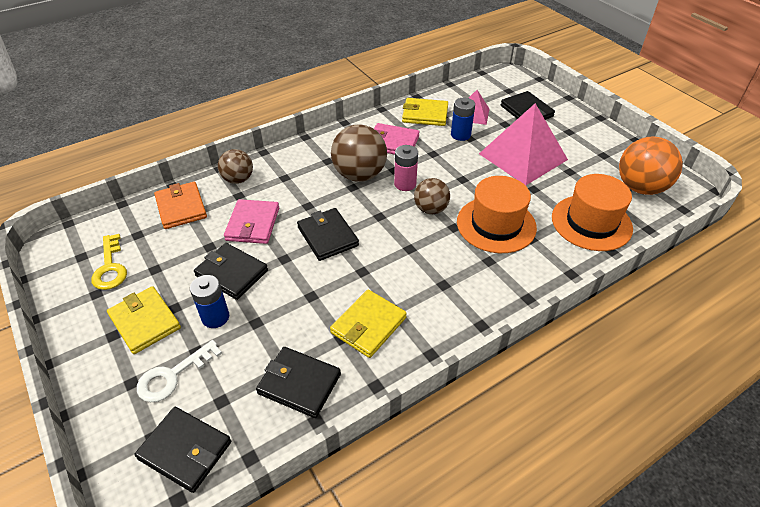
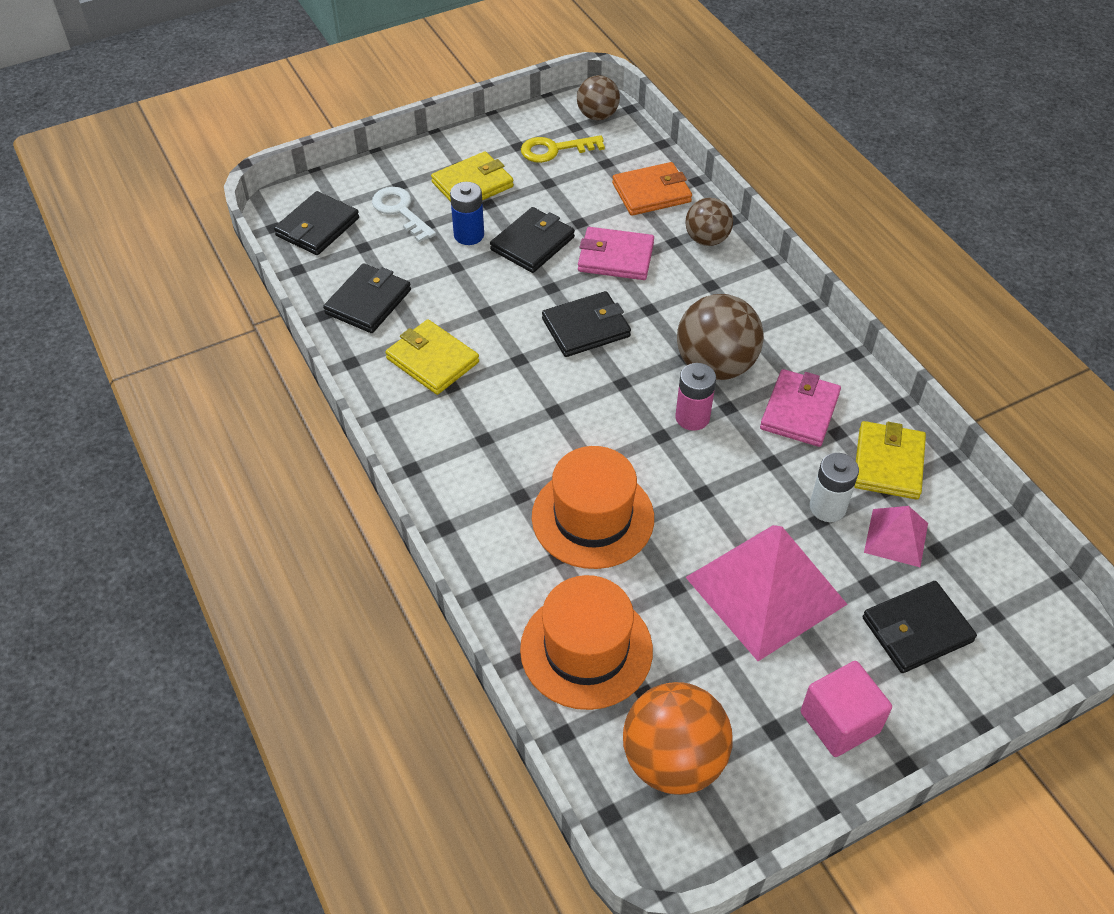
camera: 95 degrees right, 5 degrees up
brown ball [414,178,450,214] -> brown ball moved to [577,75,620,120]
blue battery [451,98,475,141] -> white battery [810,453,859,522]
none -> pink cube [801,661,892,757]

